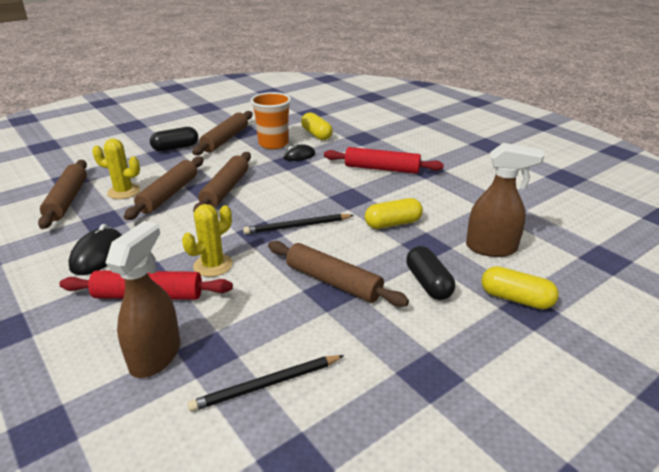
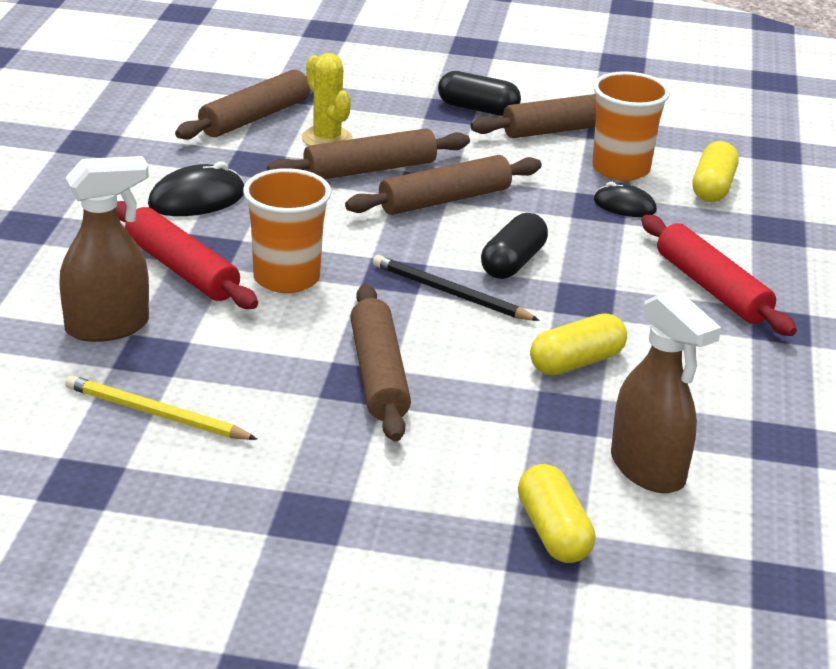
camera: 45 degrees right, 0 degrees up
yellow cactus [182,204,233,277] -> orange cup [243,168,331,293]
black pencil [187,355,344,412] -> yellow pencil [65,375,258,440]
yellow capsule [365,198,423,229] -> yellow capsule turned 60 degrees counterclockwise [530,313,627,375]
black capsule [406,246,455,300] -> black capsule moved to [481,213,548,279]

